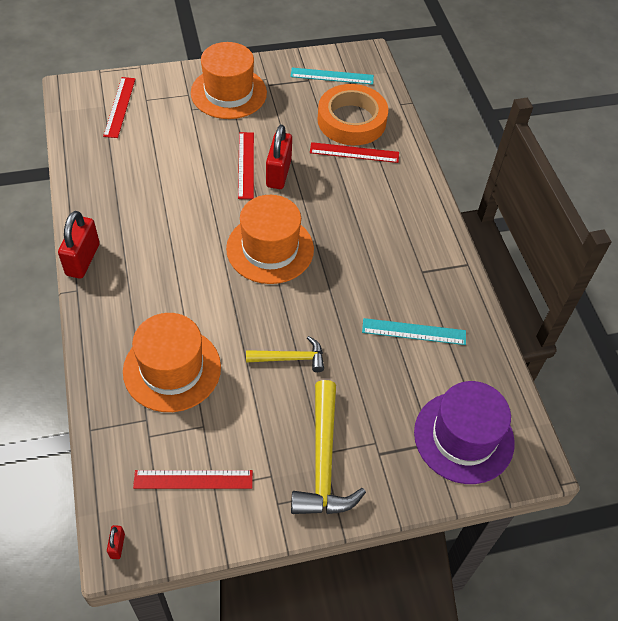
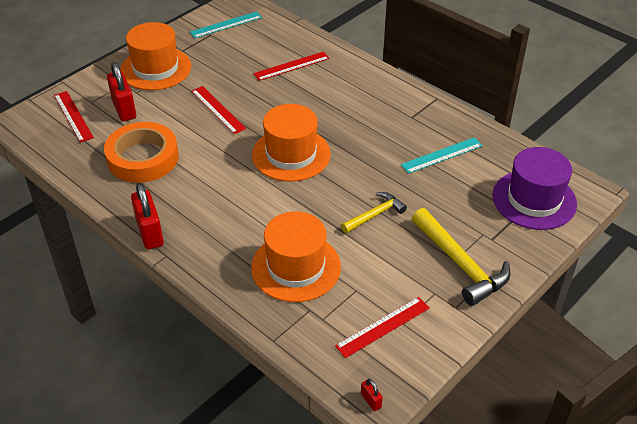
camera: 30 degrees left, 10 degrees down
red padlock [266,125,292,189] -> red padlock moved to [107,62,136,121]
orange tape [317,84,388,145] -> orange tape moved to [104,122,179,183]

